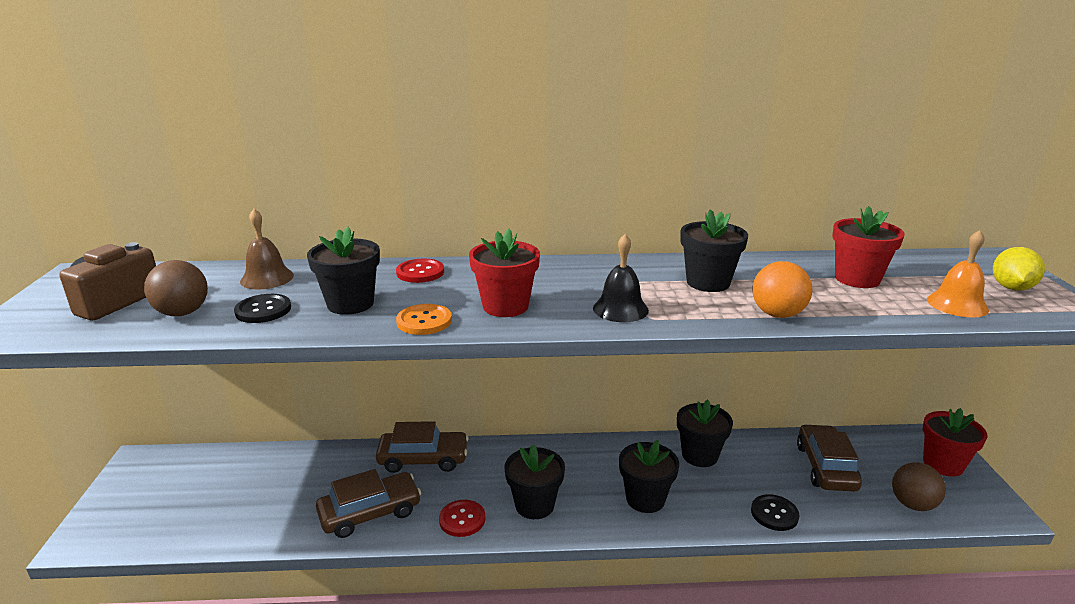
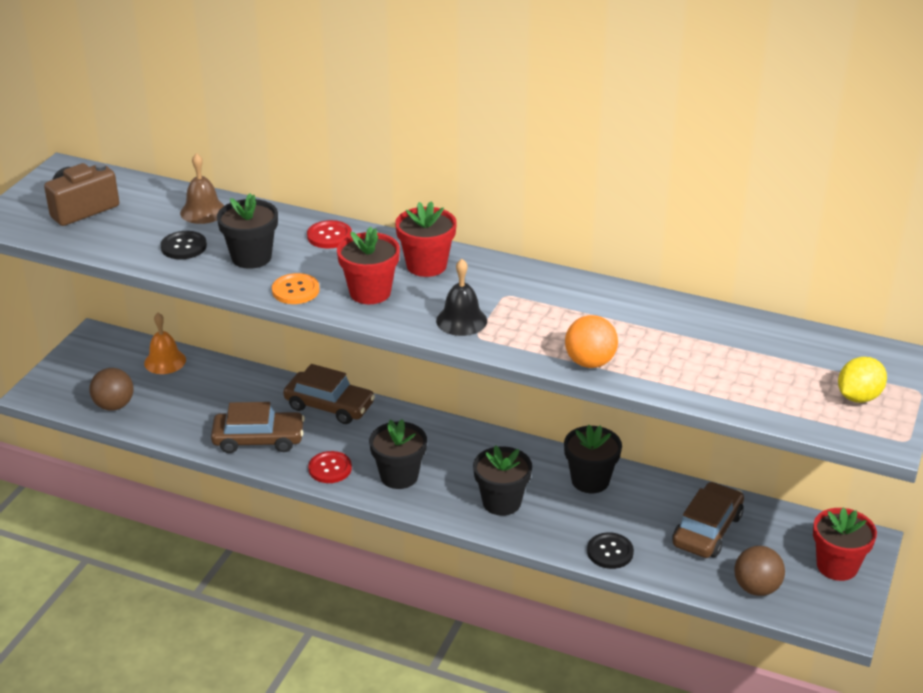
camera: 25 degrees right, 10 degrees up
brown ball [144,260,208,316] -> brown ball moved to [90,368,134,411]
black flower pot [680,209,748,292] -> none
red flower pot [832,206,905,288] -> red flower pot moved to [395,201,457,277]
orange bell [927,230,989,317] -> orange bell moved to [144,313,186,374]

